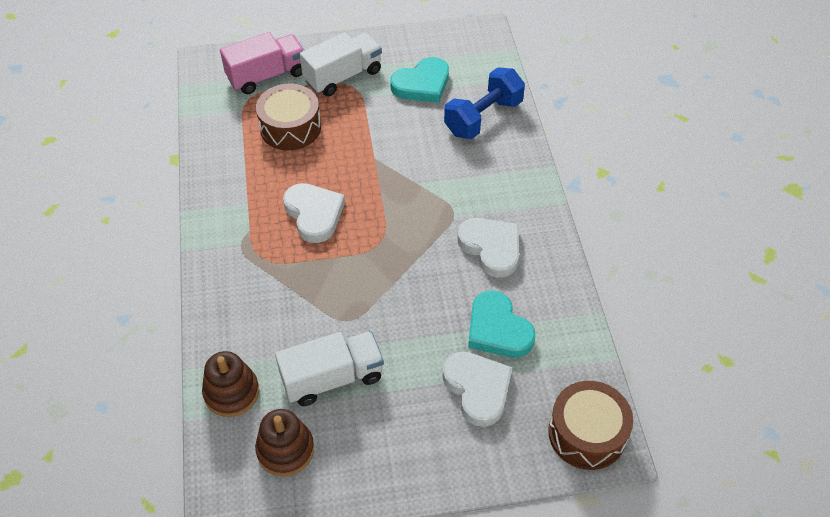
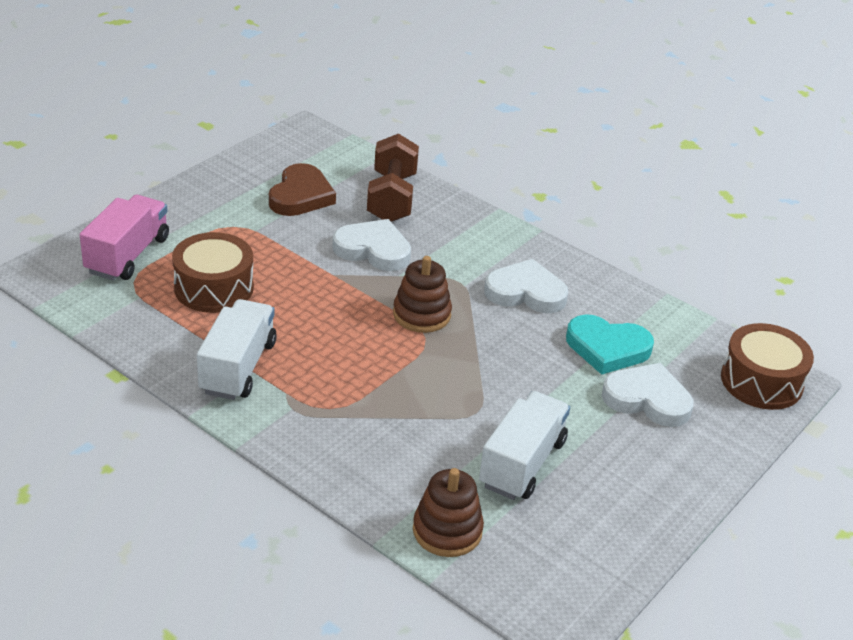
camera: 45 degrees left, 15 degrees down
brown stacking toy [255,409,314,476] -> brown stacking toy moved to [393,256,452,333]
white heart [283,183,345,243] -> white heart moved to [333,219,411,271]
white truck [300,32,382,96] -> white truck moved to [197,299,277,400]
turquoise heart [390,57,449,103] -> brown heart [269,163,336,216]
blue dumbbell [444,67,525,139] -> brown dumbbell [367,134,419,222]

